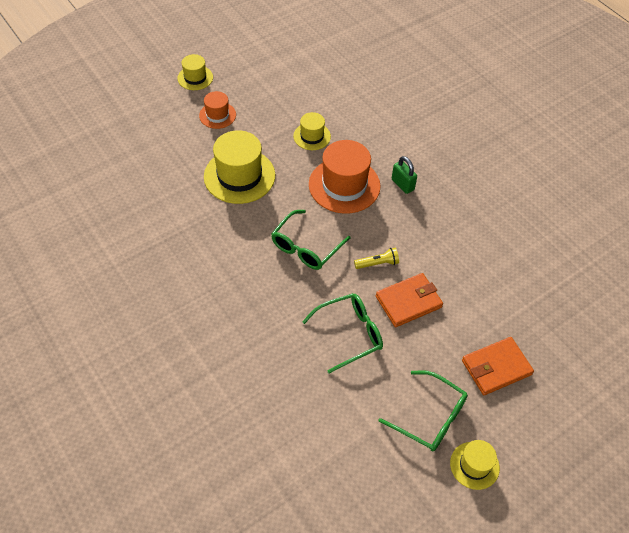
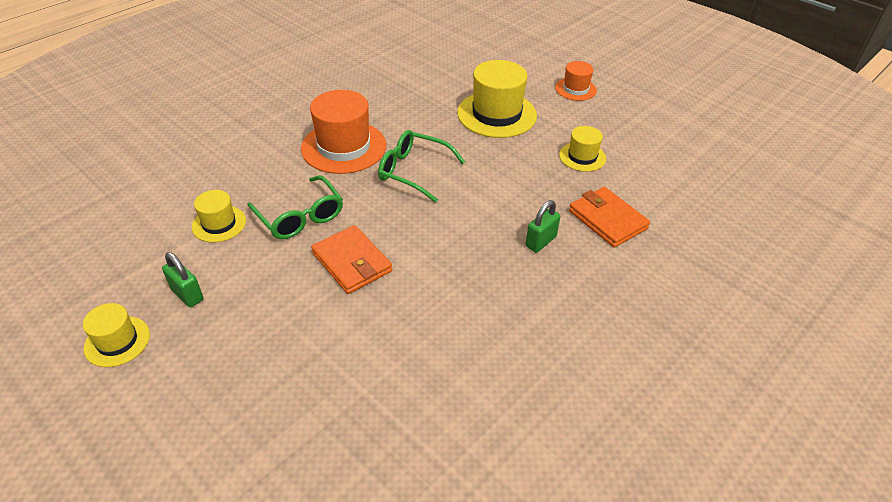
camera: 80 degrees right, 10 degrees down
yellow hat [177,54,213,90] -> yellow hat moved to [192,190,246,242]
orange hat [309,140,381,214] -> orange hat moved to [301,90,386,174]
yellow flashlight [354,248,399,269] -> none
green glasses [378,370,468,451] -> green padlock [162,252,204,307]
orange wallet [462,337,534,395] -> orange wallet moved to [569,187,650,247]

